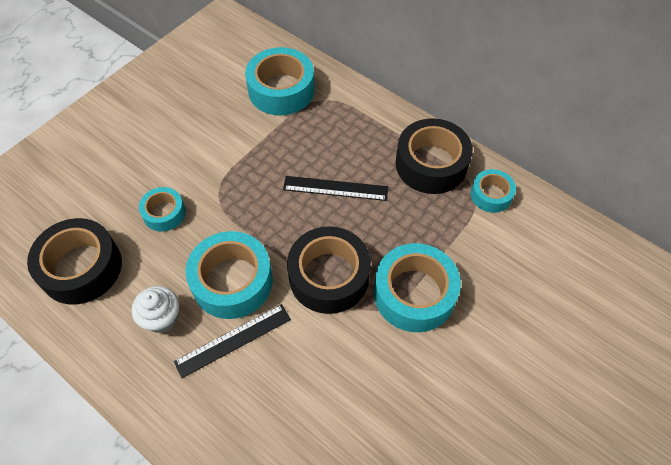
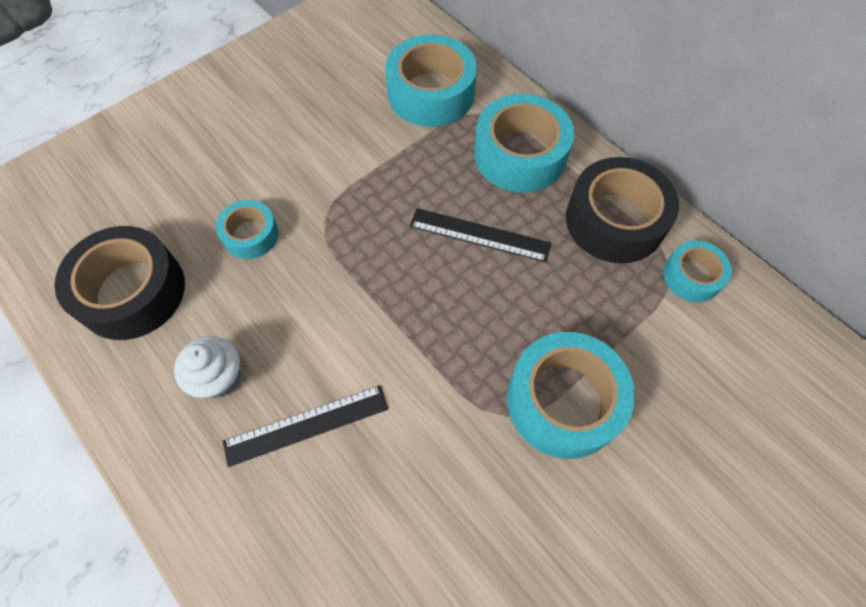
camera: 10 degrees right, 5 degrees up
turquoise tape [186,231,273,319] -> turquoise tape moved to [474,94,574,193]
black tape [287,226,371,314] -> none

